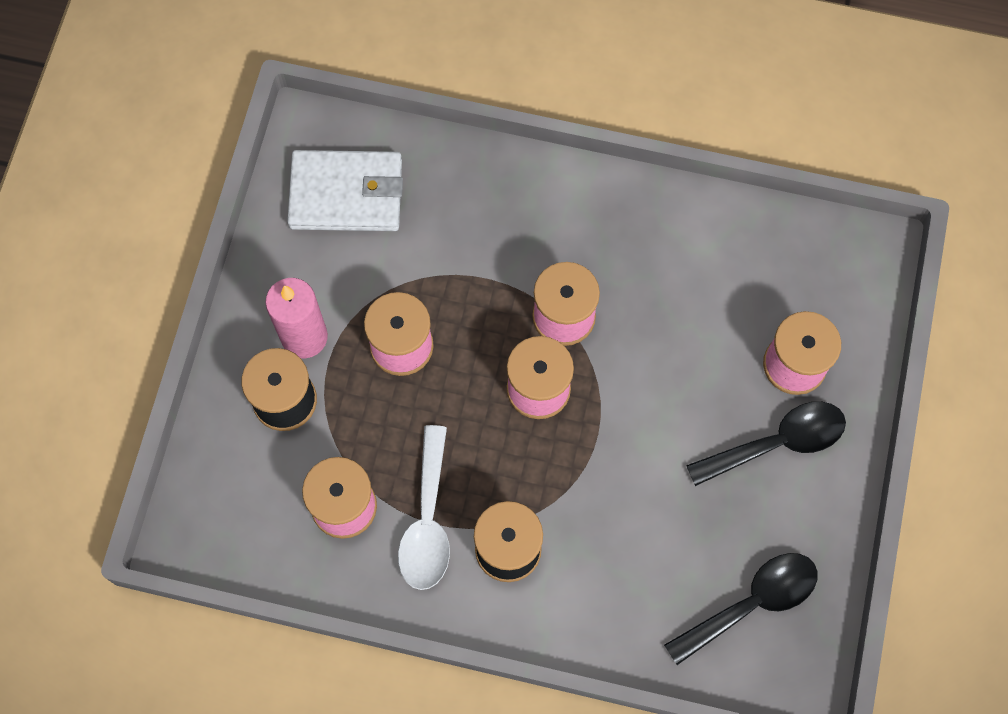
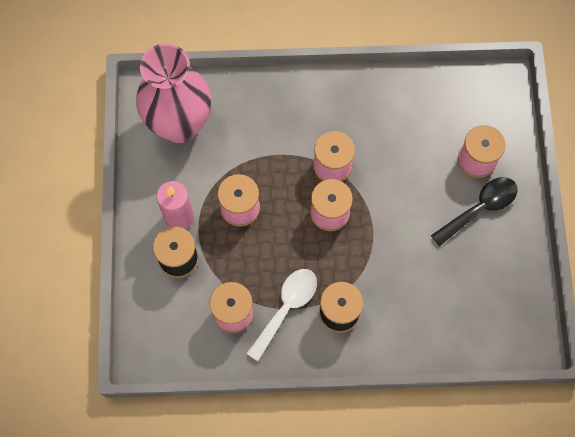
camera: 15 degrees left, 0 degrees up
white wallet [287,150,403,231] -> pink vase [136,44,211,143]
white spoon [398,425,450,590] -> white spoon turned 135 degrees counterclockwise [246,269,317,361]
black spoon [664,553,817,665] -> none

